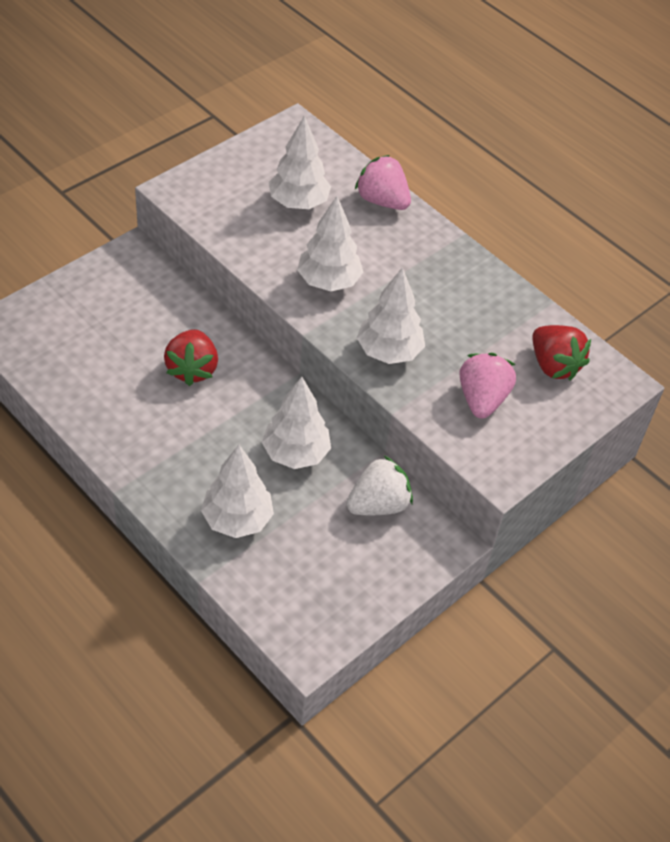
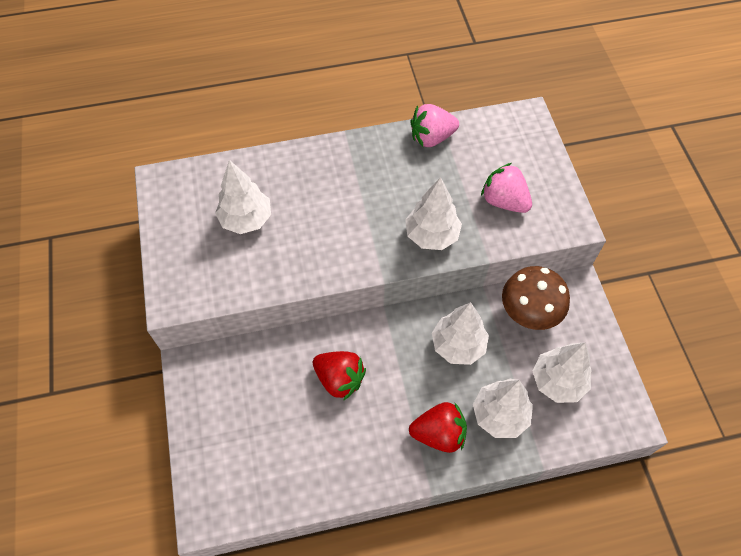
camera: 55 degrees left, 10 degrees up
white tree [297,196,363,291] -> white tree moved to [533,343,592,403]
white strawberry [346,456,413,515] -> brown mushroom [502,266,570,330]
pink strawberry [355,155,411,210] -> pink strawberry moved to [411,104,459,147]
red strawberry [532,325,591,380] -> red strawberry moved to [409,402,467,453]

